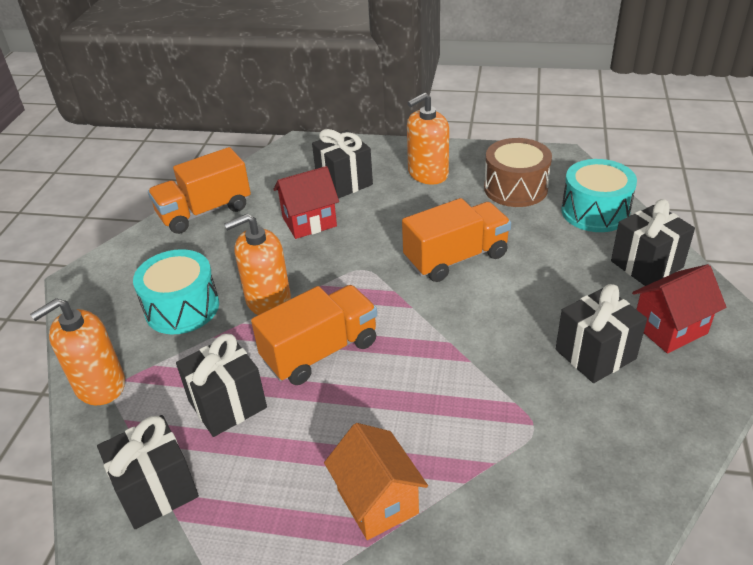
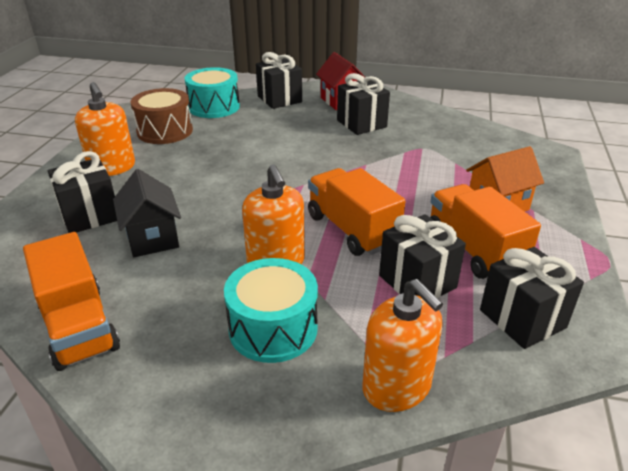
camera: 90 degrees left, 5 degrees down
red house [274,166,339,239] -> black house [113,169,181,257]
orange truck [402,198,511,282] -> orange truck moved to [430,184,541,279]

